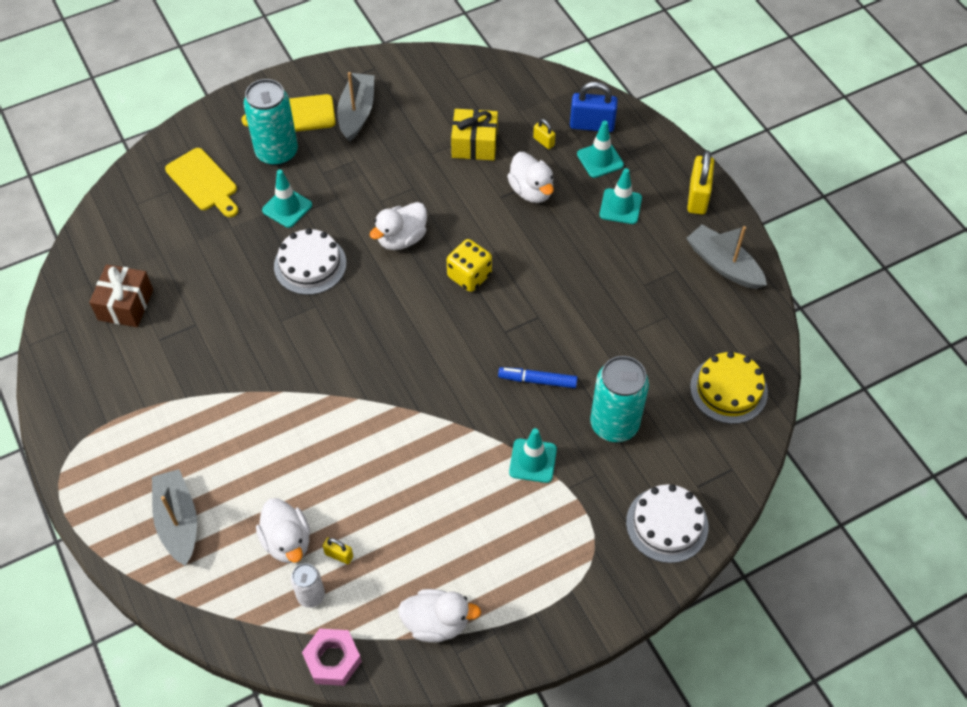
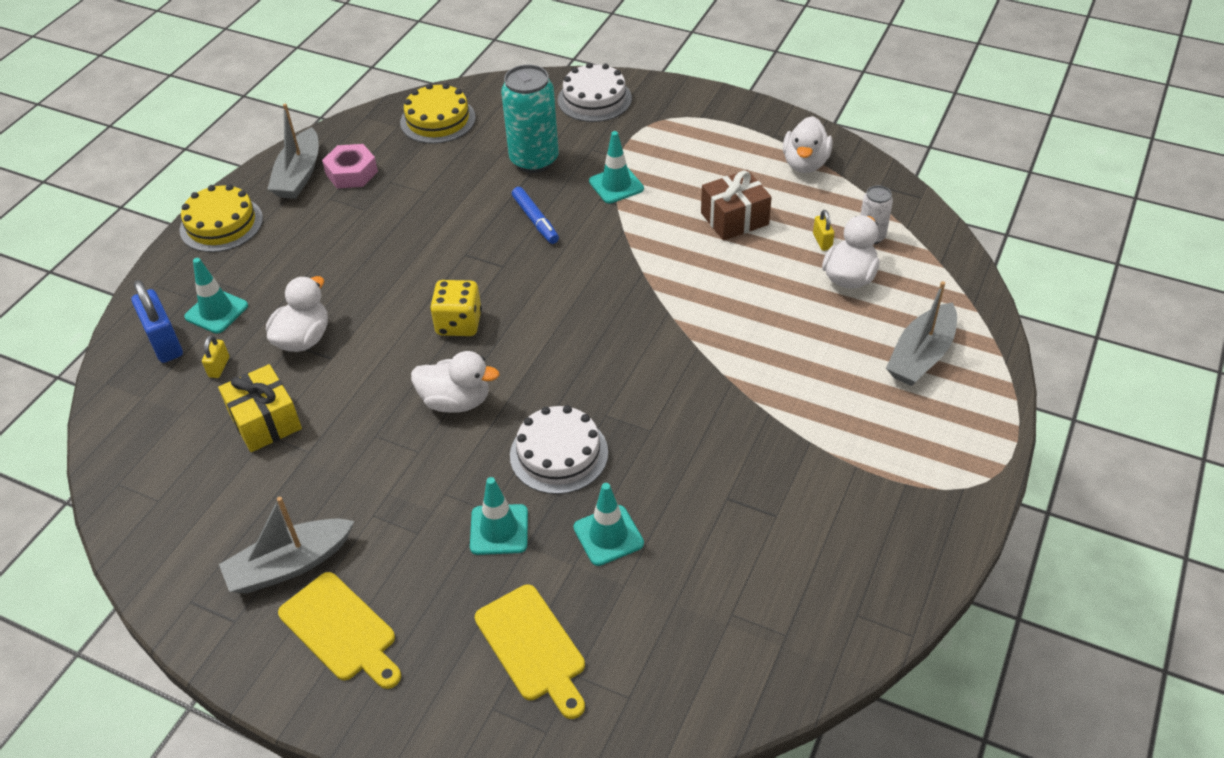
camera: 125 degrees left, 10 degrees down
brown gift [89,264,153,327] -> brown gift moved to [701,170,772,241]
yellow cutting board [165,148,238,217] -> yellow cutting board turned 135 degrees clockwise [475,585,585,719]
turquoise can [243,79,298,166] -> none
pink nut [302,629,362,686] -> pink nut moved to [322,144,378,188]
white duck [398,589,481,642] -> white duck turned 135 degrees counterclockwise [783,116,833,173]
turquoise traffic cone [600,168,642,224] -> turquoise traffic cone moved to [573,483,644,566]
yellow padlock [687,150,714,215] -> yellow cake [180,184,263,252]

